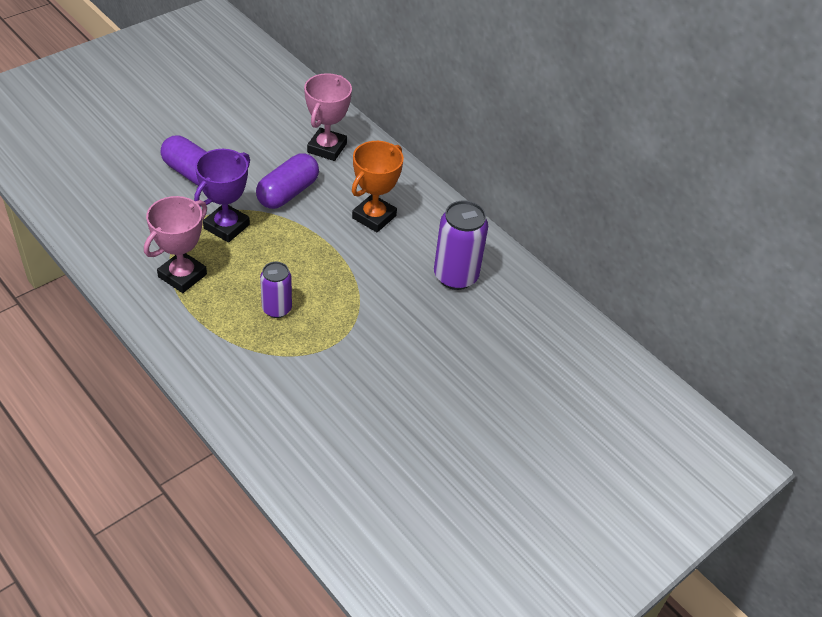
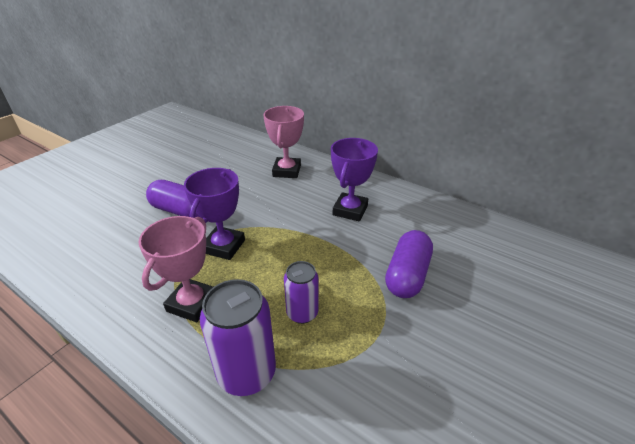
camera: 10 degrees left, 10 degrees down
purple capsule [256,153,319,209] -> purple capsule moved to [385,230,433,298]
orange trophy [352,141,404,232] -> purple trophy [331,138,378,221]
purple can [434,200,488,290] -> purple can moved to [200,279,276,396]

